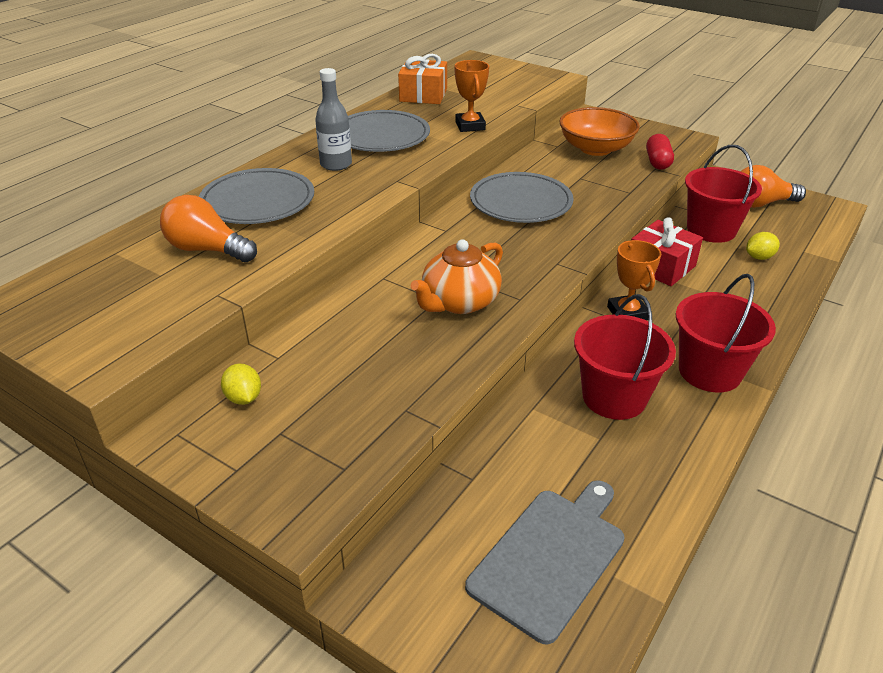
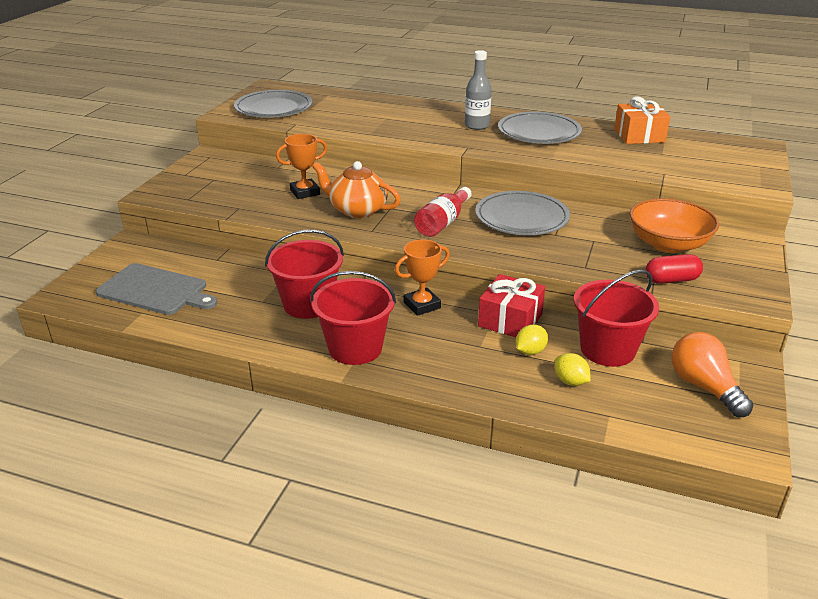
camera: 75 degrees right, 5 degrees down
orange light bulb [160,195,257,262] -> none
grey plate [199,168,314,224] -> grey plate moved to [234,90,312,118]
yellow lemon [221,364,261,405] -> yellow lemon moved to [516,324,548,355]
orange trophy [454,60,489,132] -> orange trophy moved to [276,134,327,199]
none -> red bottle [414,187,472,237]

